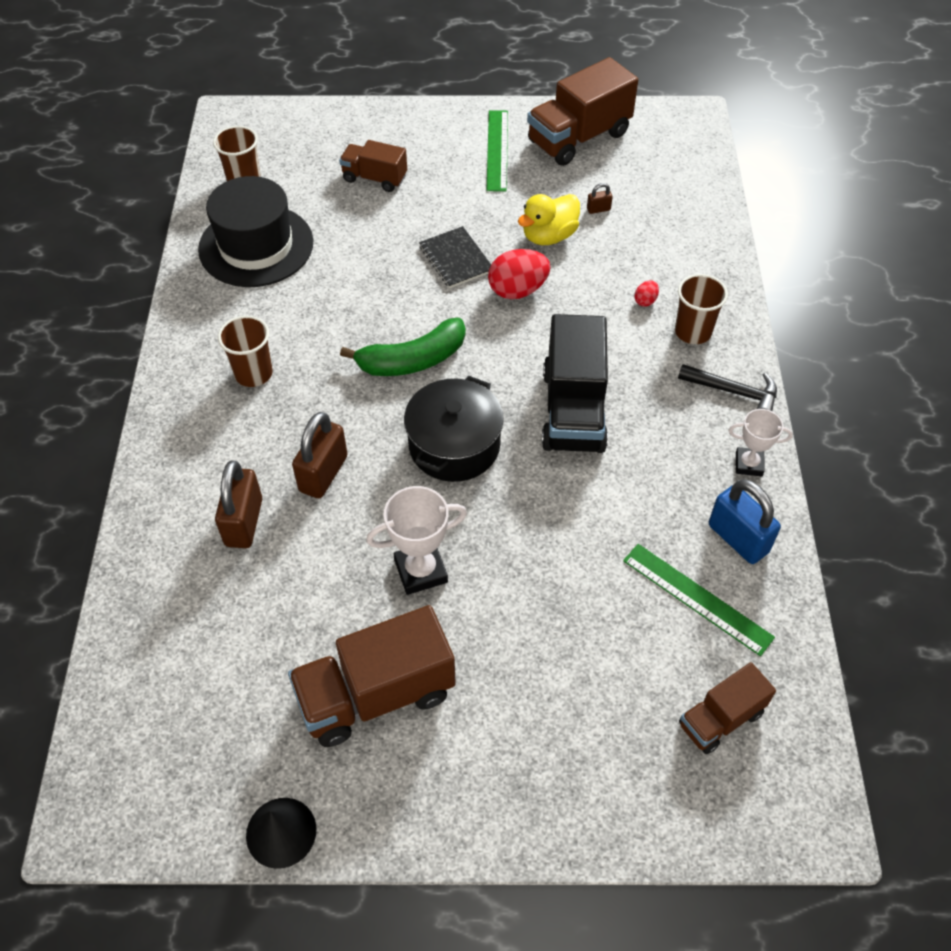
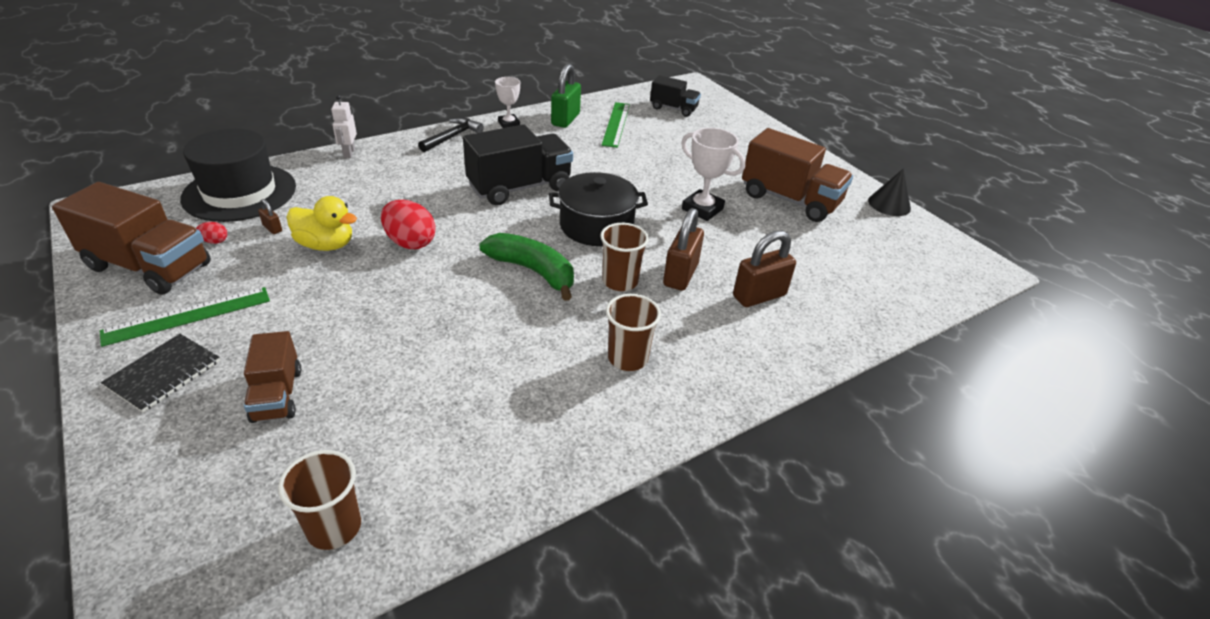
camera: 125 degrees left, 15 degrees down
black hat [198,176,313,287] -> black hat moved to [180,129,296,222]
brown padlock [292,412,347,498] -> brown padlock turned 60 degrees counterclockwise [663,208,704,291]
black notebook [419,226,491,288] -> black notebook moved to [101,334,220,412]
red egg [634,280,659,307] -> red egg moved to [196,222,227,244]
brown cup [675,274,728,344] -> brown cup moved to [600,223,649,291]
black hammer [678,364,777,411] -> black hammer turned 45 degrees clockwise [418,117,484,152]
brown truck [679,662,776,754] -> black truck [650,75,701,117]
blue padlock [709,479,781,564] -> green padlock [551,63,581,128]
none -> white robot [331,95,357,158]

